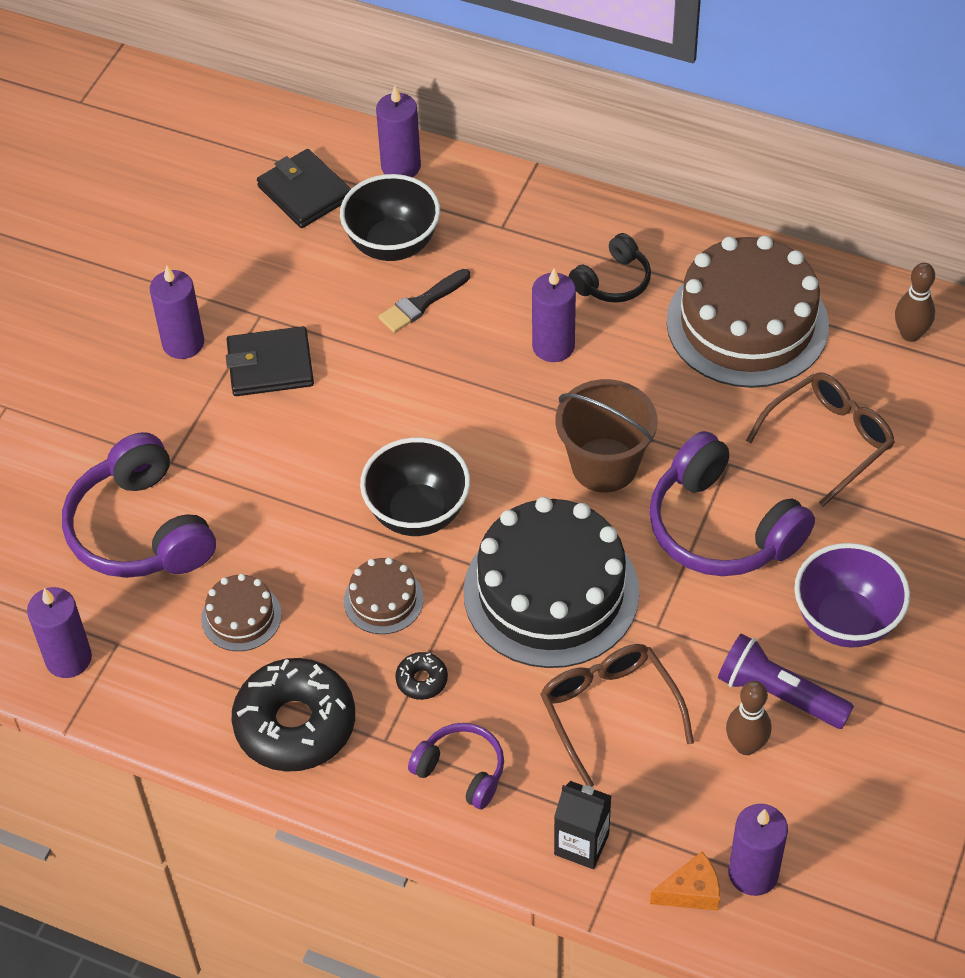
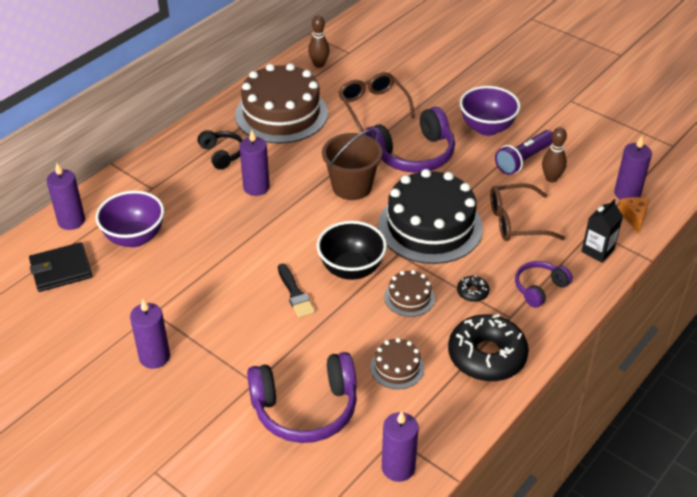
camera: 75 degrees left, 10 degrees down
black wallet [226,326,314,396] -> none
black bowl [340,174,440,261] -> purple bowl [95,190,164,247]
black brush [378,269,470,333] -> black brush moved to [278,264,315,318]

